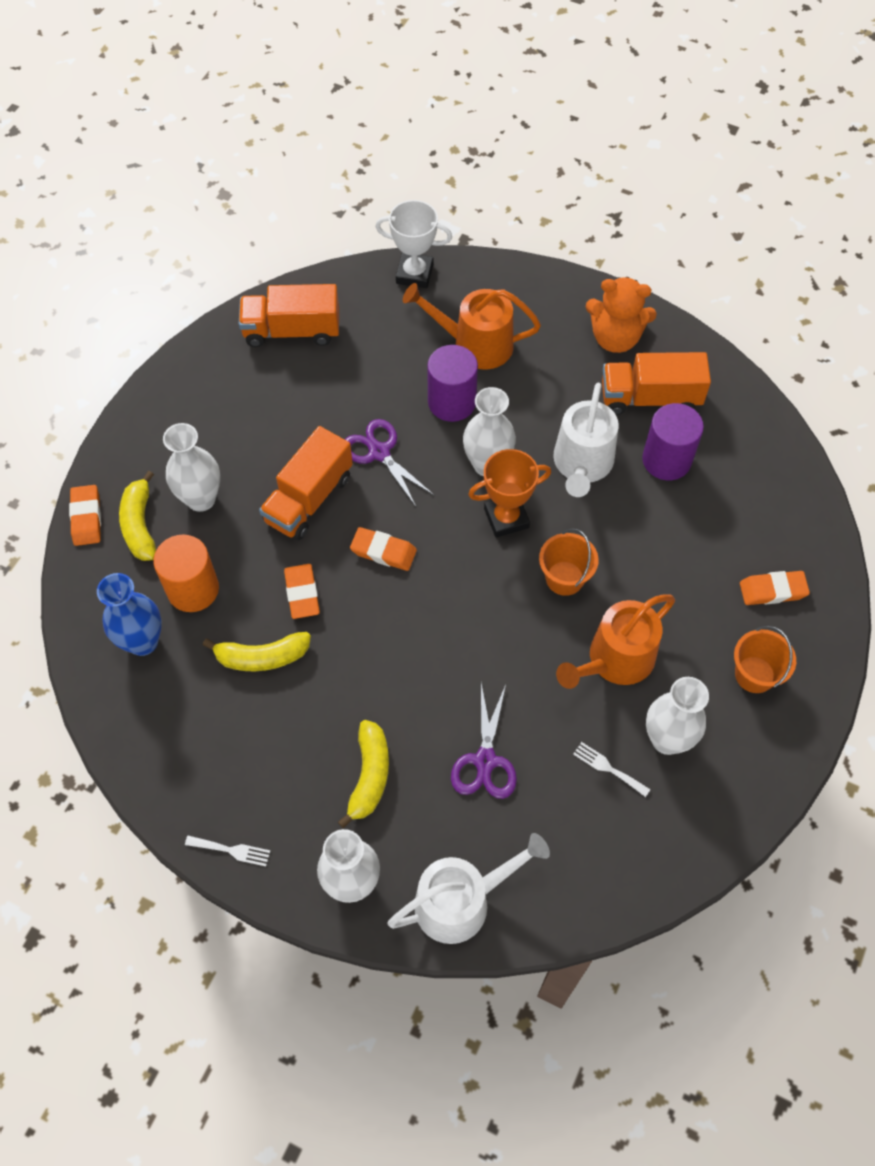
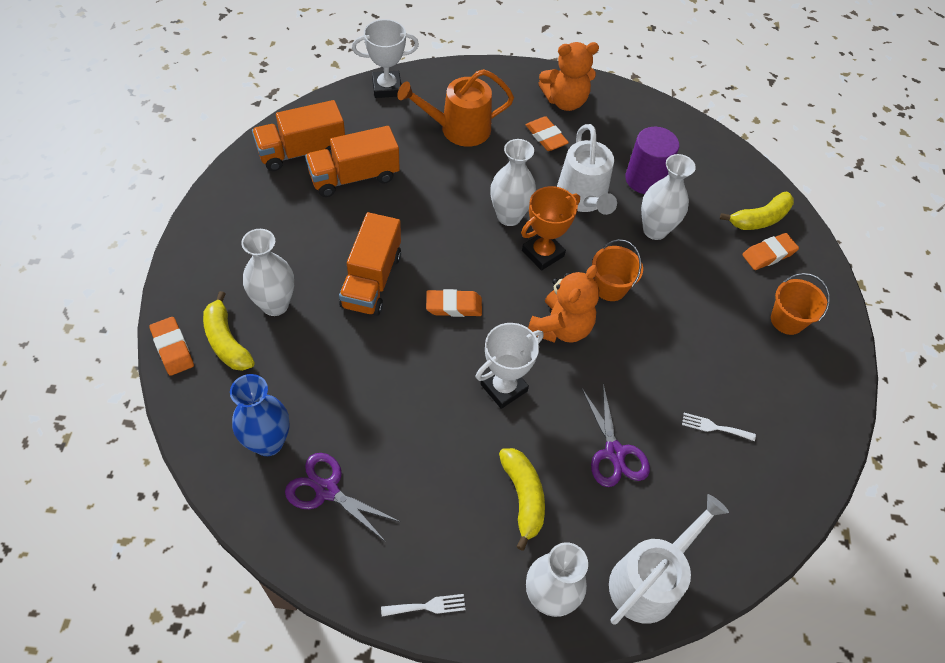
camera: 25 degrees left, 5 degrees down
orange cylinder [153,535,219,612] -> none
yellow banana [203,632,311,671] -> yellow banana moved to [720,192,794,230]
orange eraser [284,564,320,619] -> orange eraser moved to [526,116,569,151]
purple scissors [345,419,435,508] -> purple scissors moved to [285,453,400,542]
purple cylinder [427,345,478,422] -> none
orange watering can [556,594,675,689] -> none
orange truck [602,352,711,415] -> orange truck moved to [305,126,400,197]
white vase [646,677,709,755] -> white vase moved to [641,154,696,240]
none -> white trophy [476,323,544,409]
none -> orange teddy bear [528,265,599,343]

